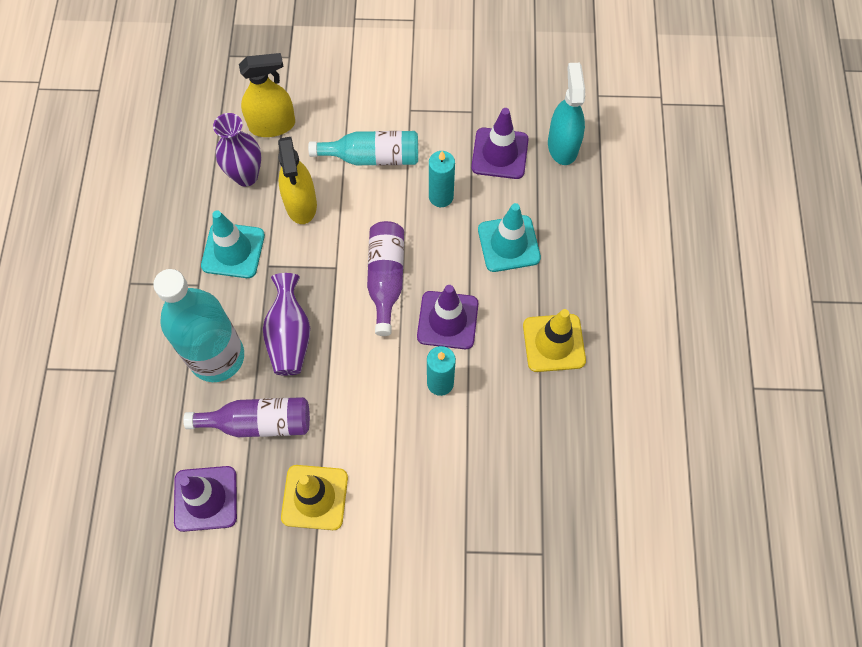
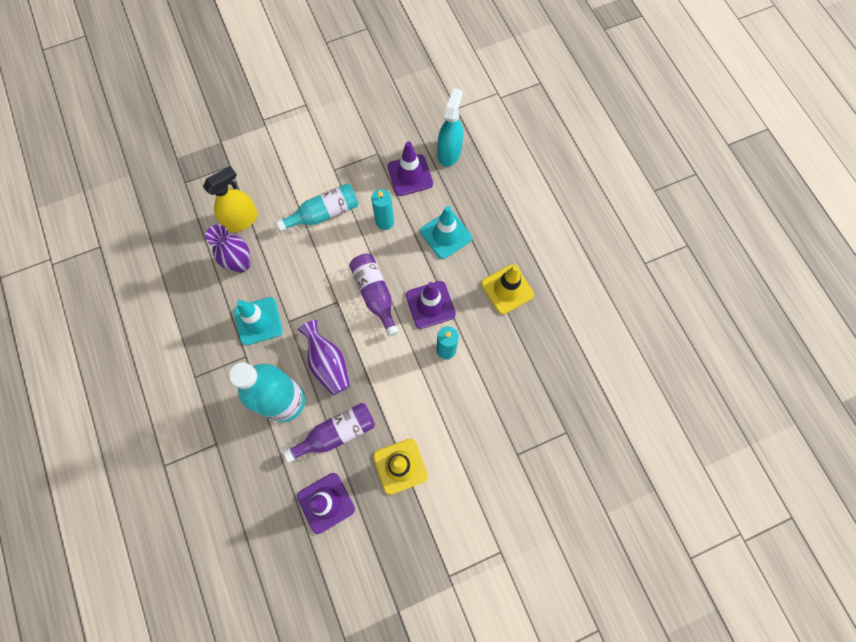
camera: 25 degrees left, 5 degrees up
yellow spray bottle [278,137,317,224] -> none
turquoise spray bottle [548,63,585,165] -> turquoise spray bottle turned 45 degrees clockwise [437,88,463,167]

